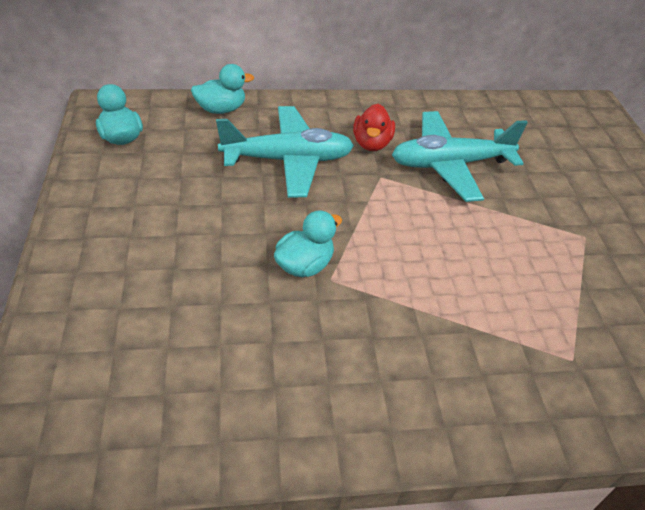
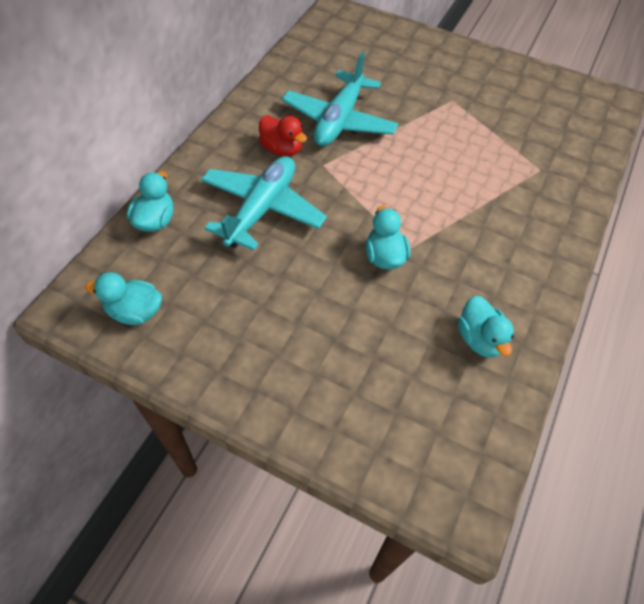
camera: 55 degrees left, 10 degrees up
none -> turquoise duck [458,296,514,358]

